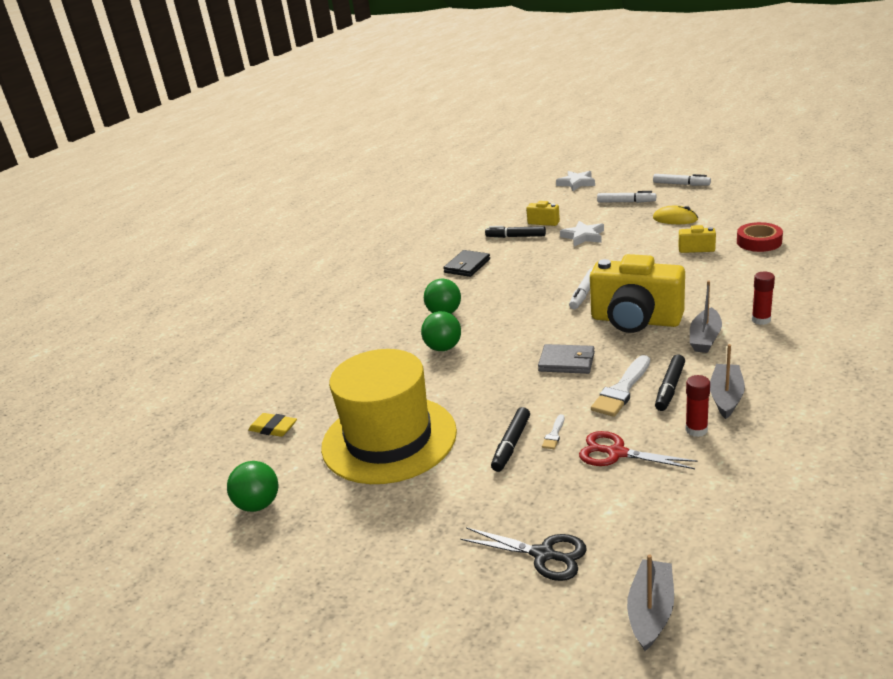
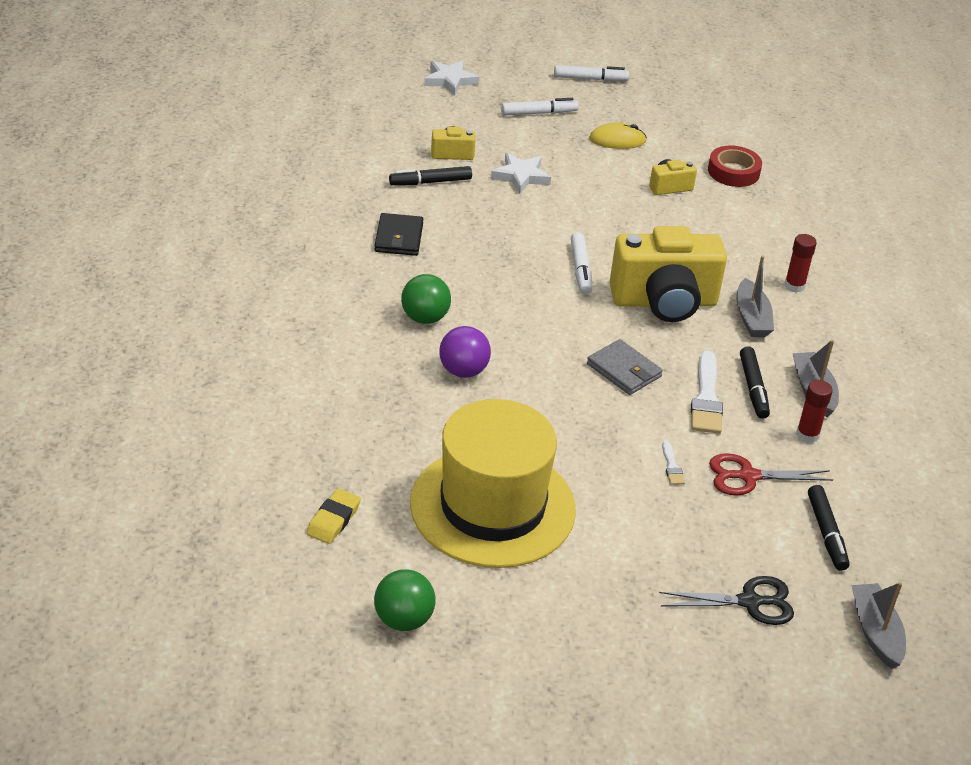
camera: 35 degrees left, 10 degrees up
yellow eraser [248,413,297,437] -> yellow eraser turned 60 degrees counterclockwise [306,488,361,544]
green ball [421,311,461,351] -> purple ball [439,326,491,378]
black marker [491,407,530,472] -> black marker moved to [808,485,850,571]
grey wallet [538,344,595,374] -> grey wallet turned 60 degrees clockwise [587,339,663,395]

